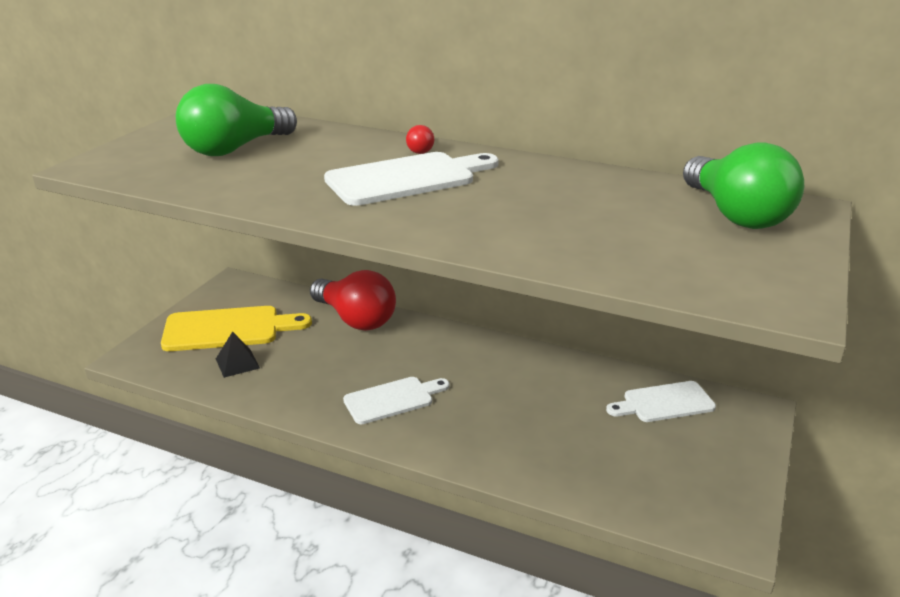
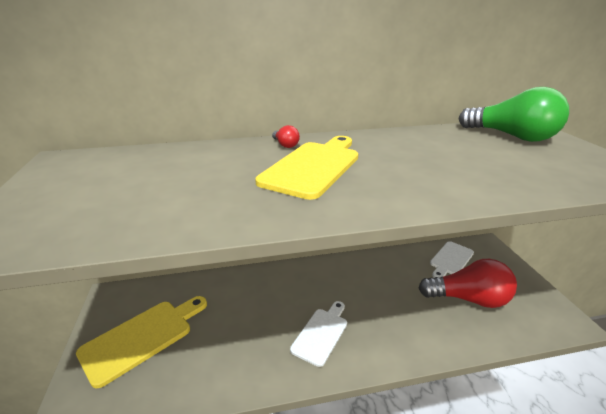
camera: 35 degrees left, 0 degrees up
green light bulb [176,84,297,156] -> none
black pyramid [216,331,260,378] -> none
red light bulb [310,270,396,331] -> red light bulb moved to [418,259,517,308]
white cutting board [324,152,499,206] -> yellow cutting board [255,136,358,200]

